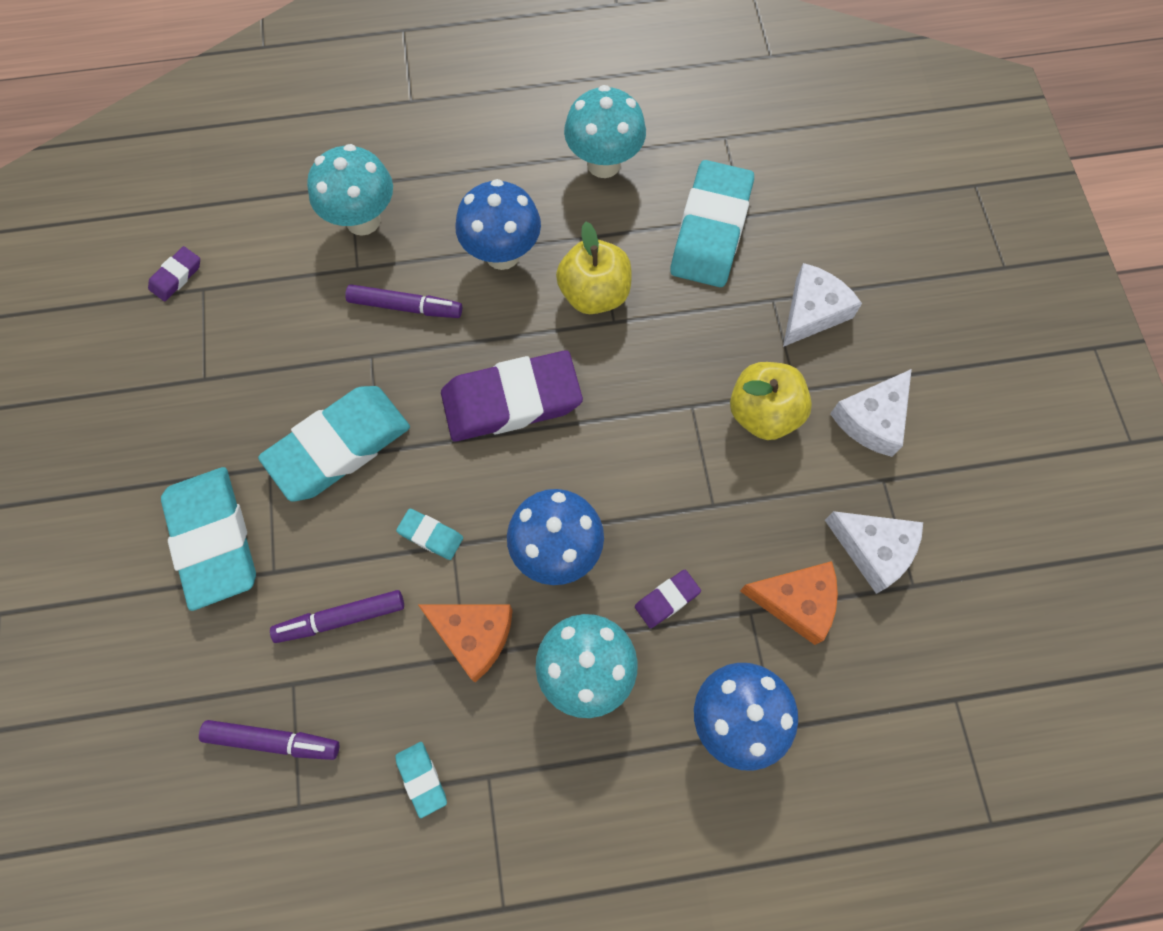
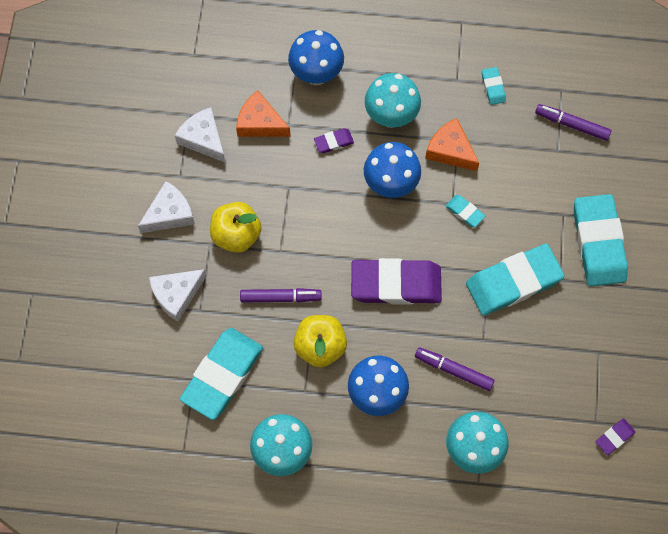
camera: 165 degrees left, 0 degrees up
purple marker [270,590,404,643] -> purple marker moved to [240,288,322,303]

